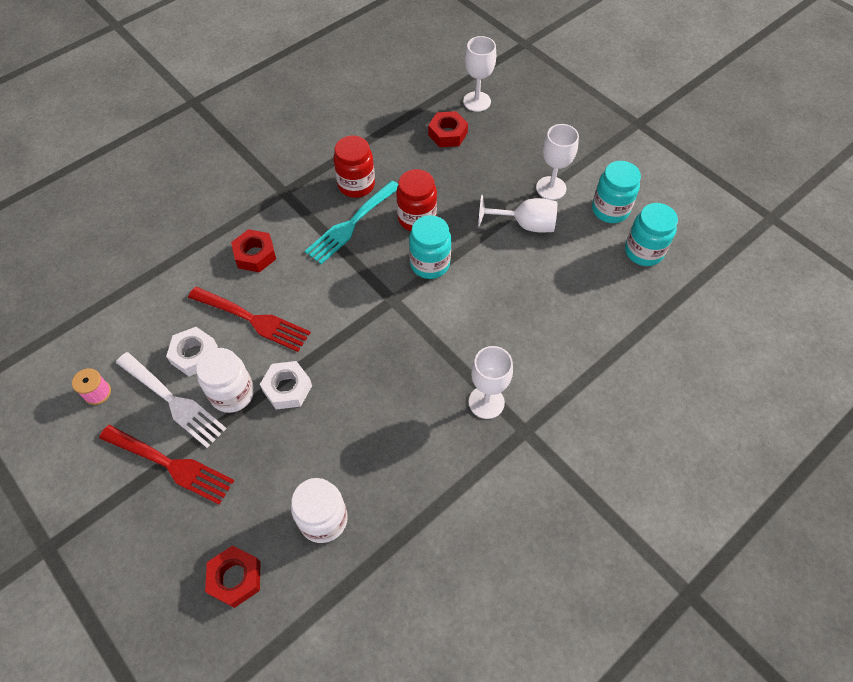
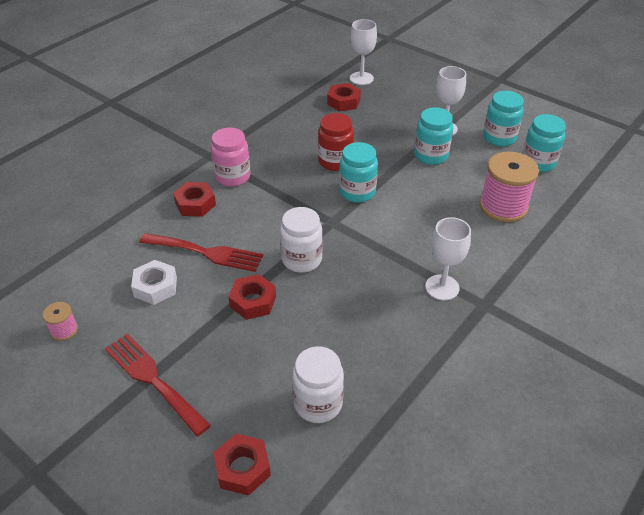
camera: 10 degrees left, 15 degrees down
red fork [99,425,235,505] -> red fork turned 150 degrees counterclockwise [105,334,211,437]
white fork [116,352,227,448] -> none
white jar [196,348,254,413] -> white jar moved to [280,207,323,273]
white nut [260,361,312,409] -> red nut [228,274,276,320]
turquoise fork [305,180,398,264] -> none
red jar [333,136,375,198] -> none
white goblet [478,194,557,233] -> turquoise jar [414,107,453,165]
none -> pink jar [211,127,251,187]
none -> pink spool [479,152,539,222]

